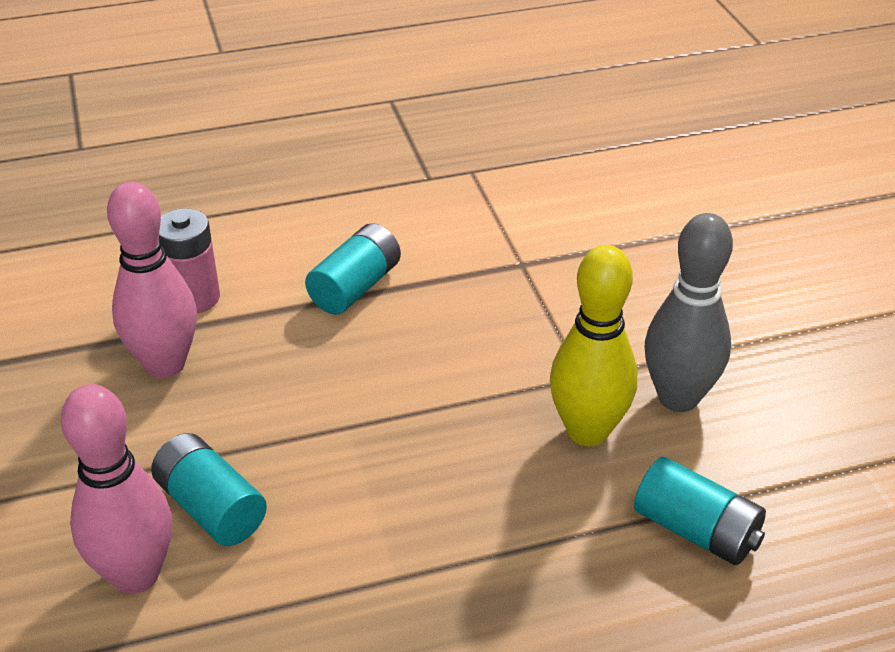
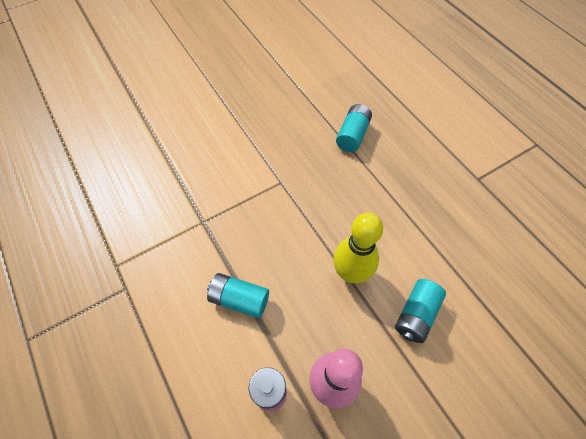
camera: 105 degrees left, 20 degrees up
pink bowling pin [61,384,172,594] -> none
yellow bowling pin [550,245,637,446] -> yellow bowling pin moved to [333,213,383,283]
grey bowling pin [645,213,733,412] -> none

